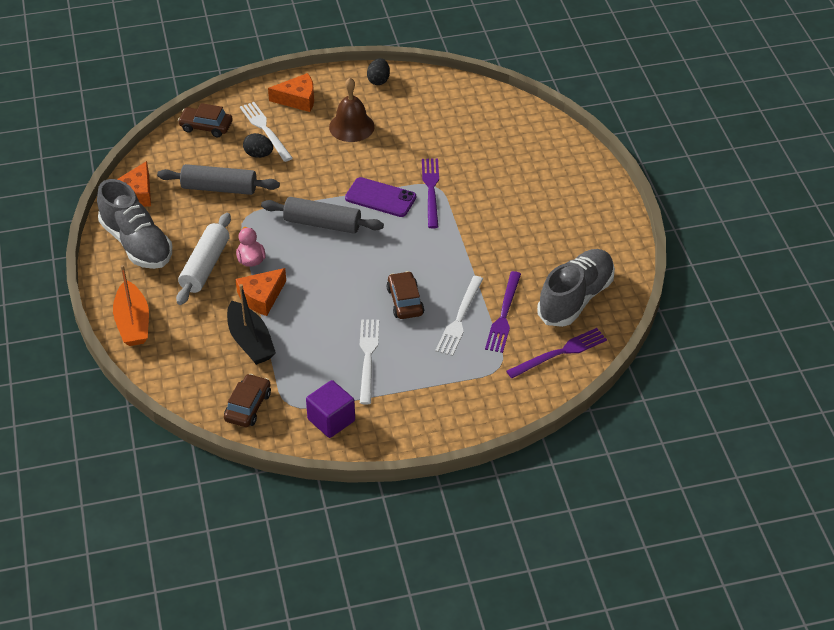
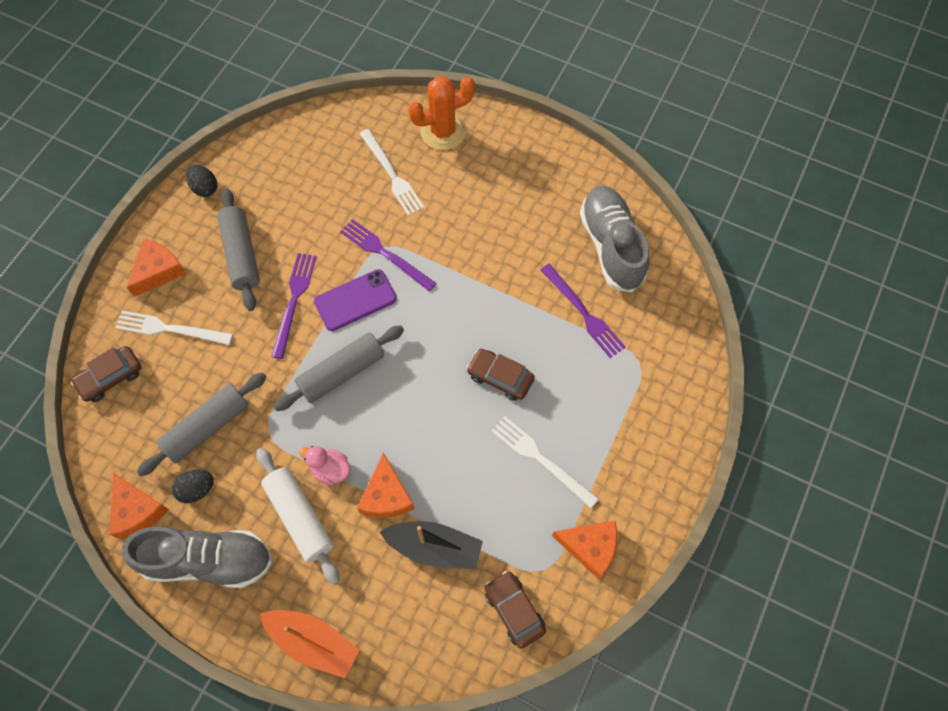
camera: 50 degrees left, 20 degrees up
black egg [243,133,273,158] -> black egg moved to [172,470,214,503]
purple cube [306,380,355,438] -> orange cheese [552,521,617,579]
brown bell [329,78,375,142] -> grey rolling pin [217,188,260,311]
white fork [435,276,483,356] -> white fork moved to [360,129,424,216]
purple fork [506,328,607,378] -> purple fork moved to [271,253,317,359]
none -> orange cactus [408,76,475,150]

